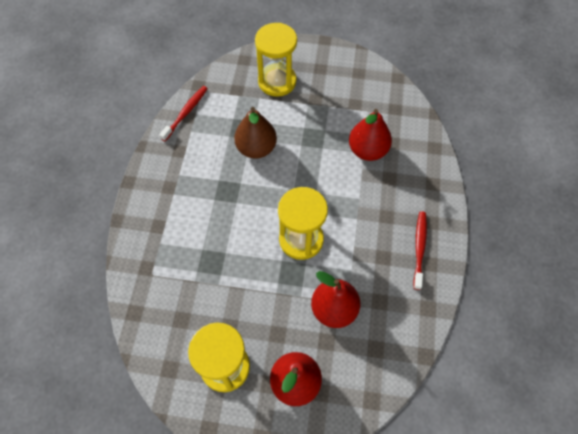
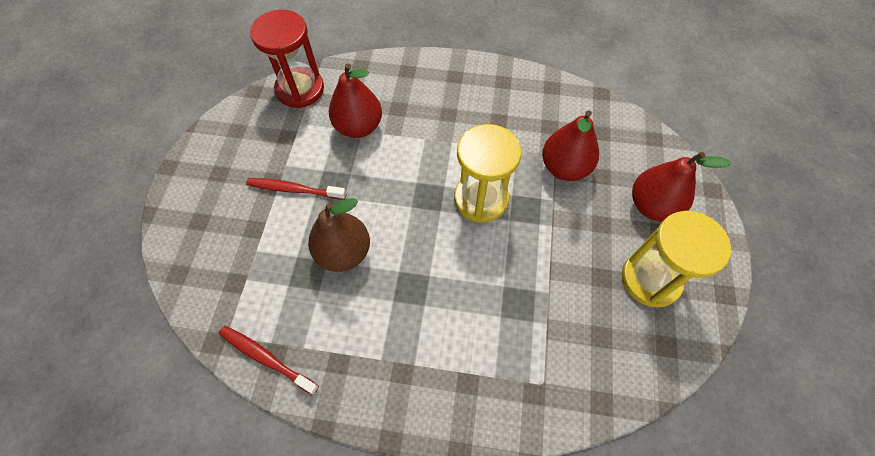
camera: 90 degrees left, 0 degrees up
yellow hourglass [255,23,297,97] -> none
red toothbrush [414,211,427,290] -> red toothbrush moved to [246,178,346,200]
none -> red hourglass [250,10,324,108]

